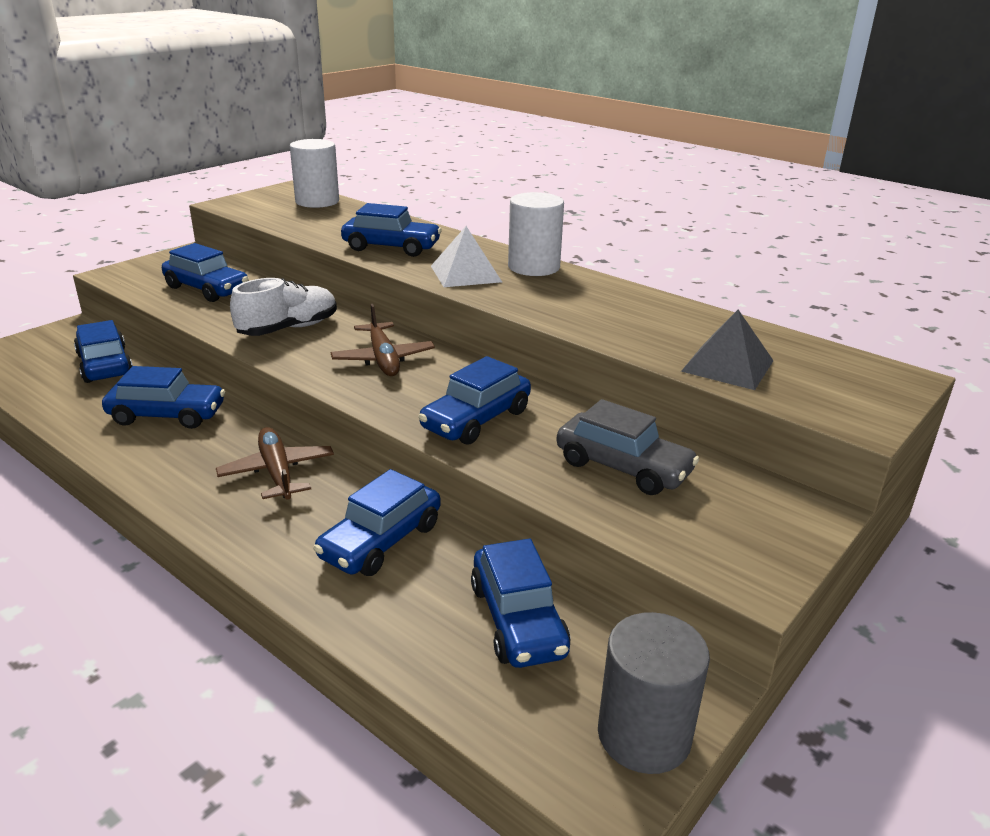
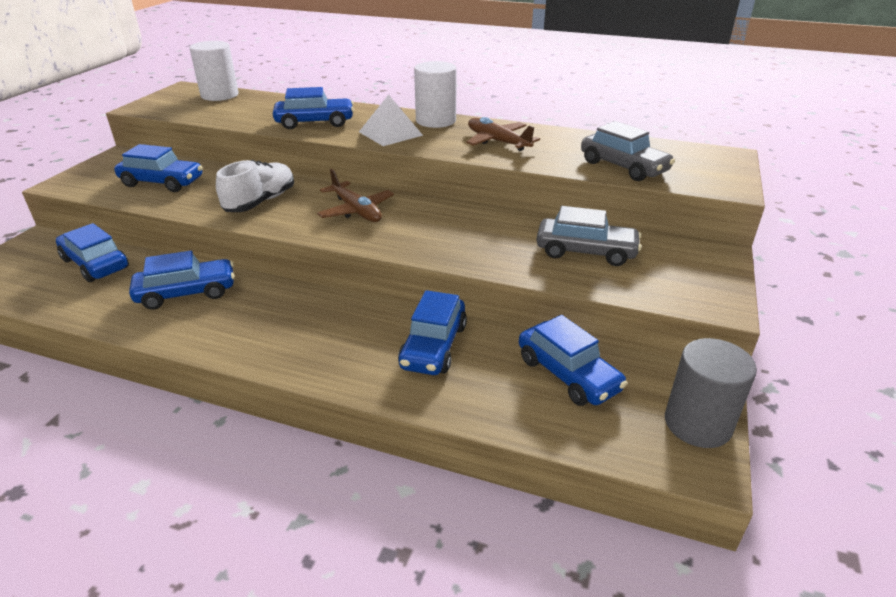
camera: 20 degrees left, 5 degrees up
brown plane [216,427,334,500] -> brown plane moved to [466,117,540,151]
blue car [418,356,531,445] -> none
grey pyramid [681,310,774,390] -> grey car [581,121,675,181]

